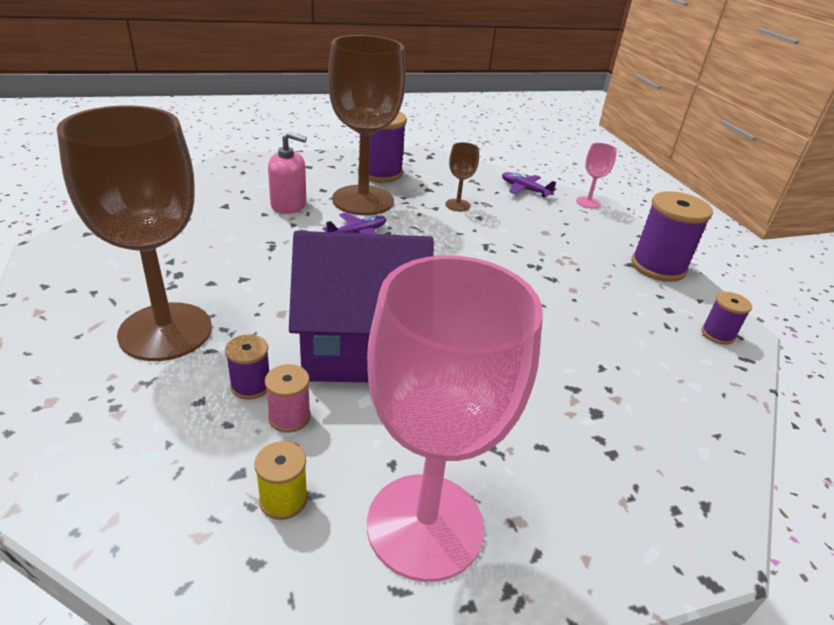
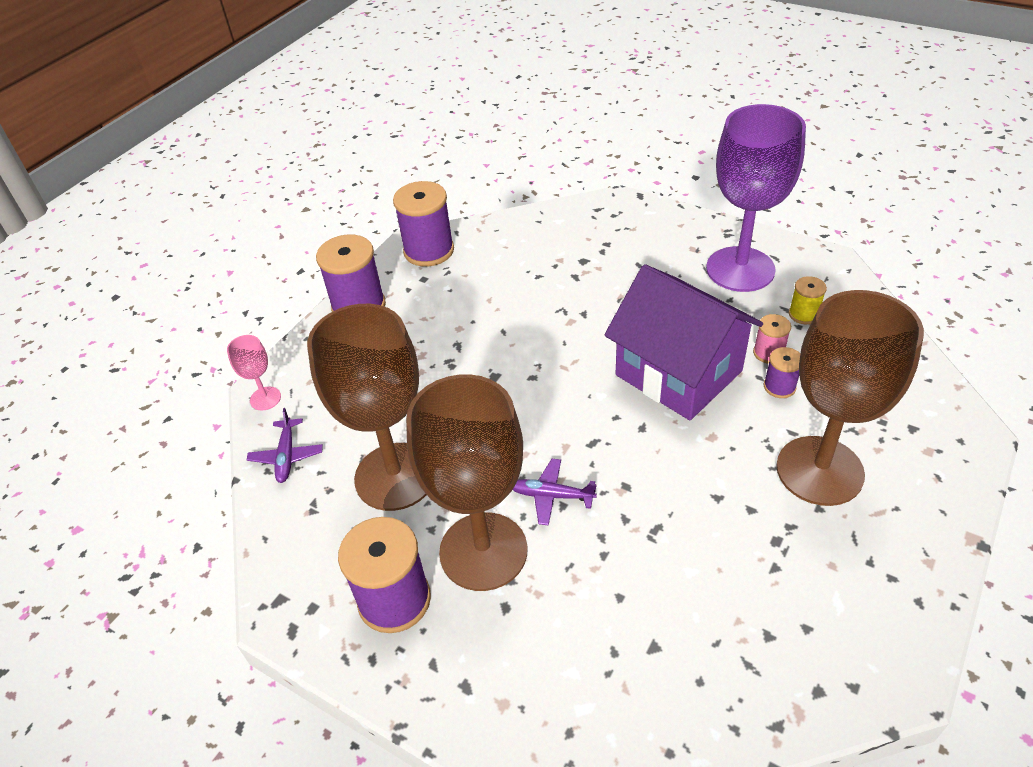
camera: 125 degrees left, 10 degrees up
pink soap dispenser [268,132,307,214] -> none
pink goblet [367,255,543,582] -> purple goblet [706,104,806,292]
brown goblet [445,142,479,211] -> brown goblet [307,304,427,511], size x2.40
purple spool [702,292,752,345] -> purple spool [393,181,454,267], size x1.95

